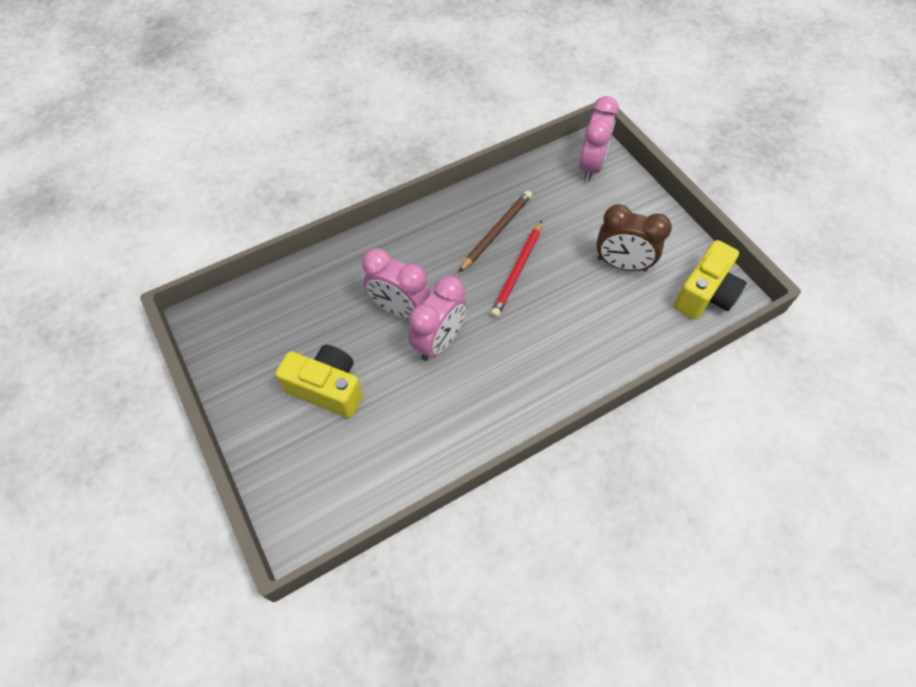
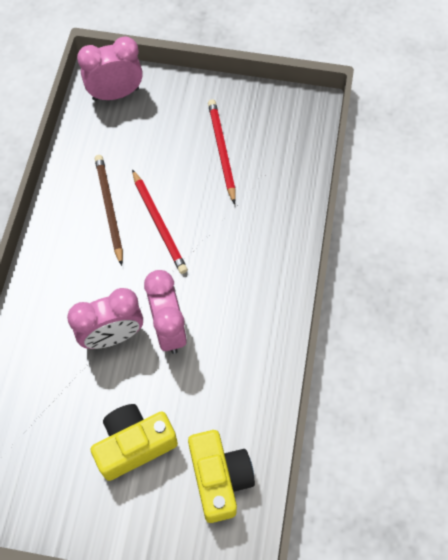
camera: 50 degrees left, 5 degrees up
pink clock [579,96,619,181] -> pink clock turned 75 degrees counterclockwise [77,37,143,101]
brown clock [596,204,672,272] -> red pencil [208,99,236,204]
yellow camera [674,240,747,319] -> yellow camera moved to [188,430,255,523]

